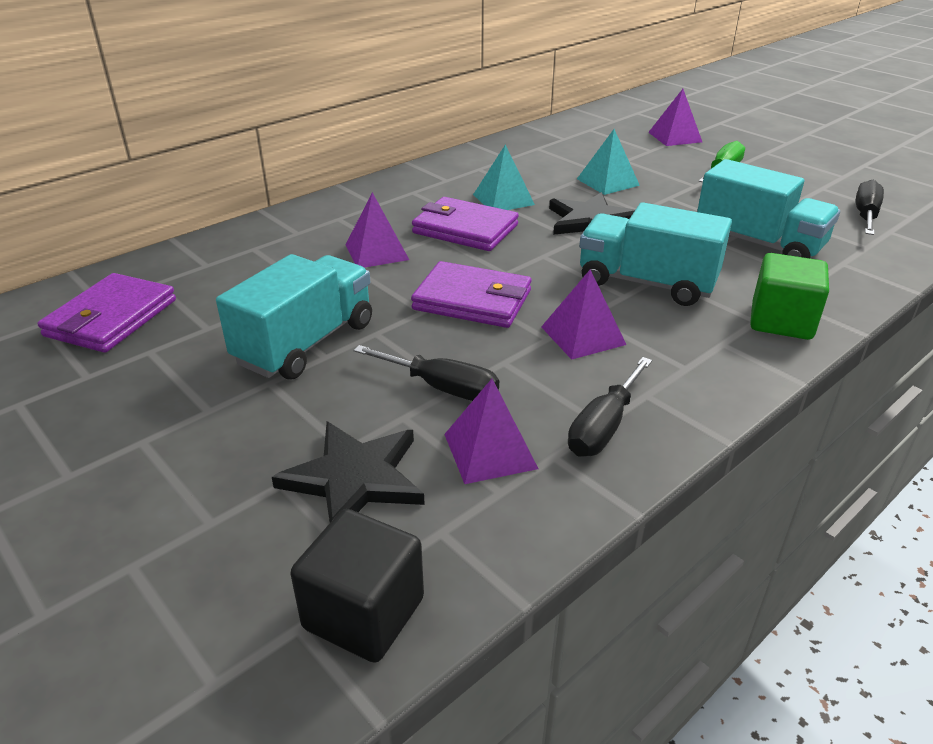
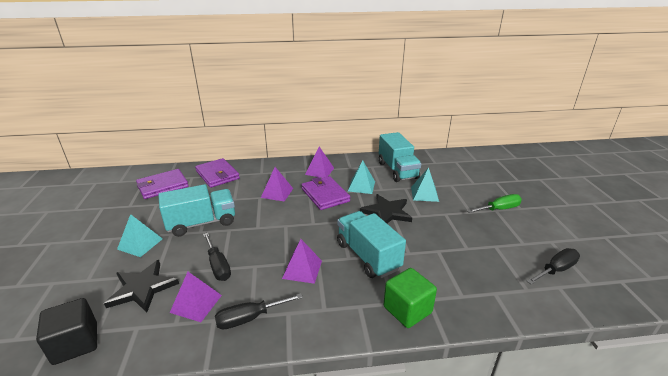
camera: 35 degrees right, 5 degrees down
purple wallet [411,261,532,328] -> purple wallet moved to [195,158,240,188]
purple pyramid [648,89,702,146] -> purple pyramid moved to [305,147,334,178]
turquoise truck [697,159,840,258] -> turquoise truck moved to [379,132,421,182]
none -> turquoise pyramid [117,214,163,257]

